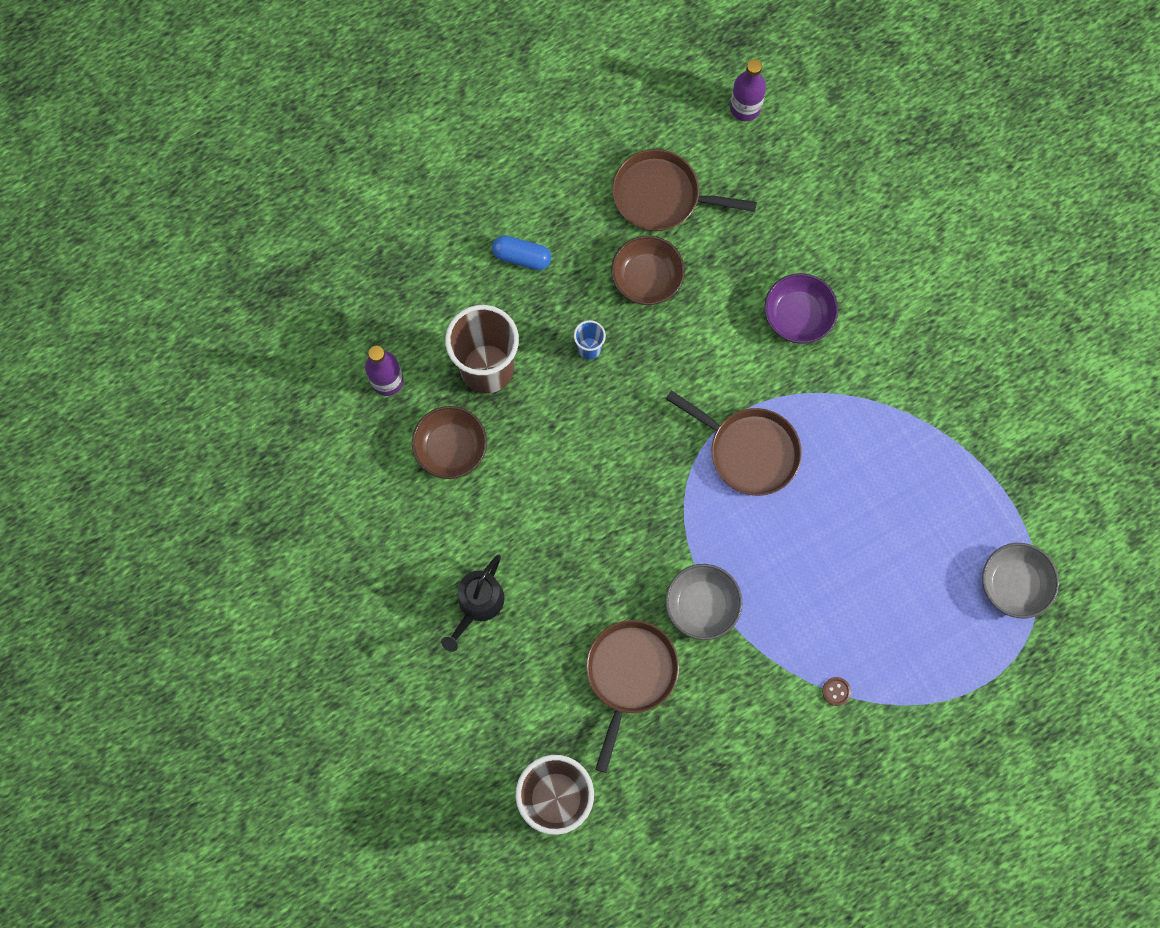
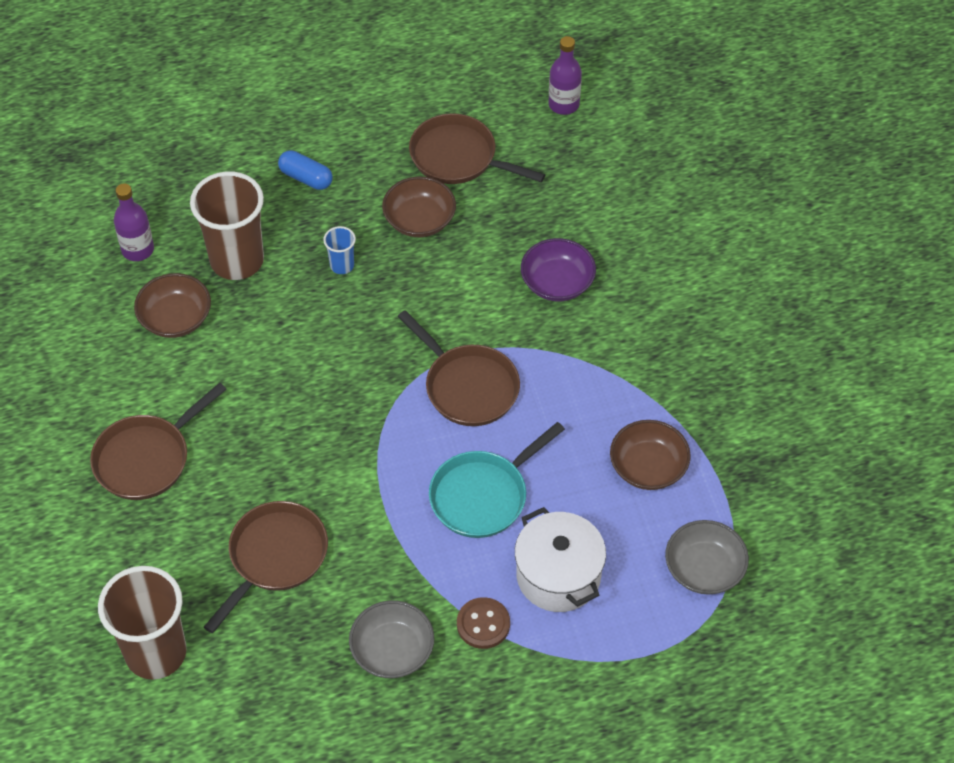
camera: 15 degrees right, 20 degrees down
black watering can [441,554,505,652] -> brown pan [90,382,227,500]
grey bowl [665,564,742,640] -> grey bowl moved to [349,600,434,678]
brown button [822,677,851,706] -> brown button [457,597,510,649], size x1.72
none -> turquoise pan [429,422,565,538]
none -> white pot [515,507,606,612]
none -> brown bowl [610,420,691,490]

